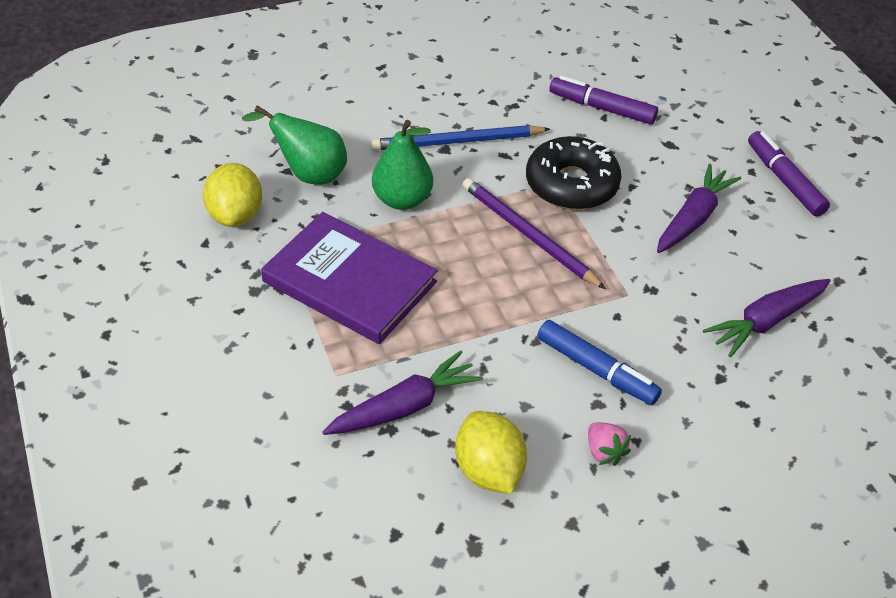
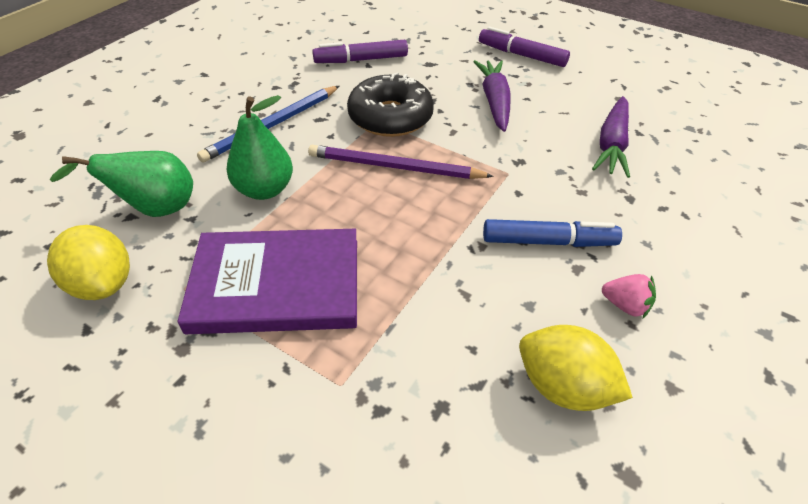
camera: 35 degrees left, 0 degrees up
purple carrot [323,350,483,435] -> none

